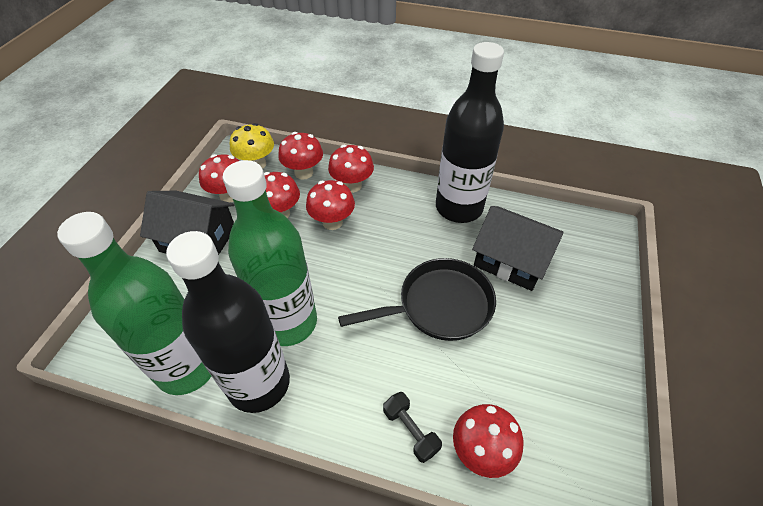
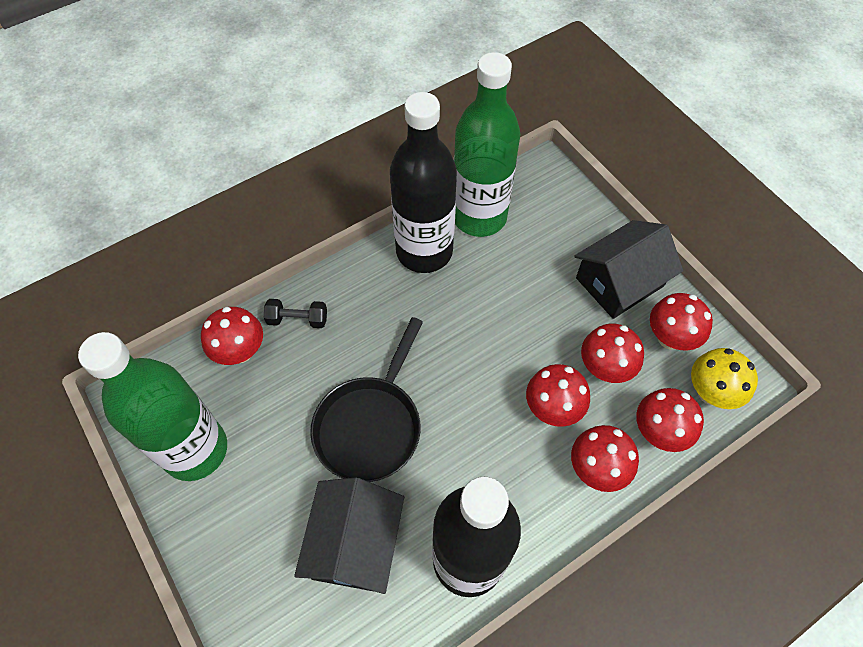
camera: 130 degrees right, 10 degrees up
green bottle [223,160,317,346] -> green bottle moved to [78,332,227,481]
black house [472,206,563,291] -> black house turned 60 degrees counterclockwise [294,477,404,594]

